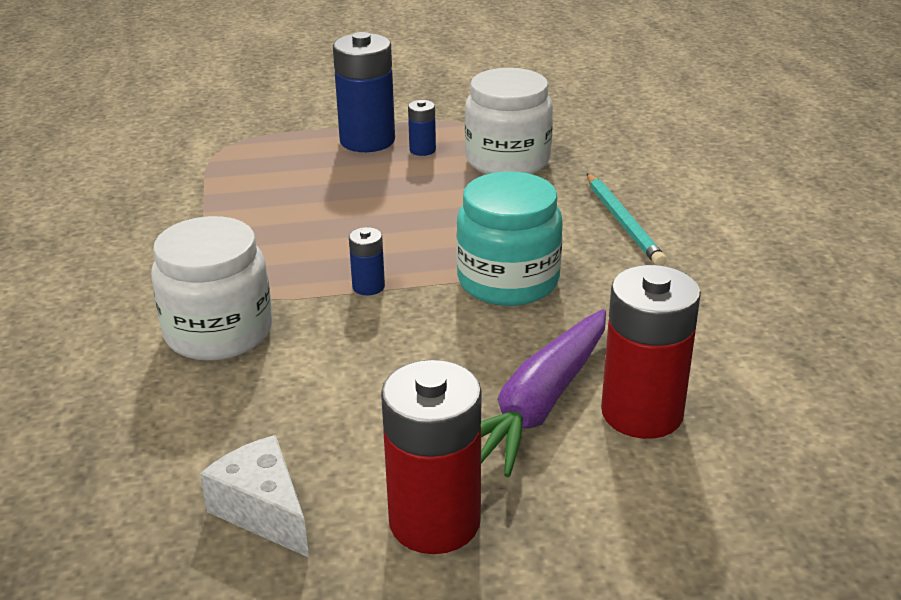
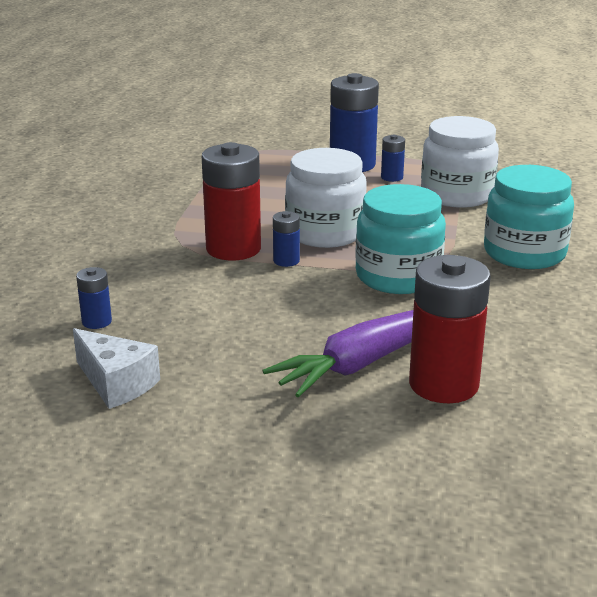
camera: 20 degrees right, 5 degrees down
white jar [151,216,272,361] -> white jar moved to [285,148,367,248]
white cheese [200,435,309,558] -> white cheese turned 150 degrees clockwise [73,328,160,409]
red battery [381,360,481,554] -> red battery moved to [202,142,261,260]
turquoise pencil [587,173,667,266] -> turquoise jar [484,165,574,269]
none -> blue battery [76,267,112,329]

